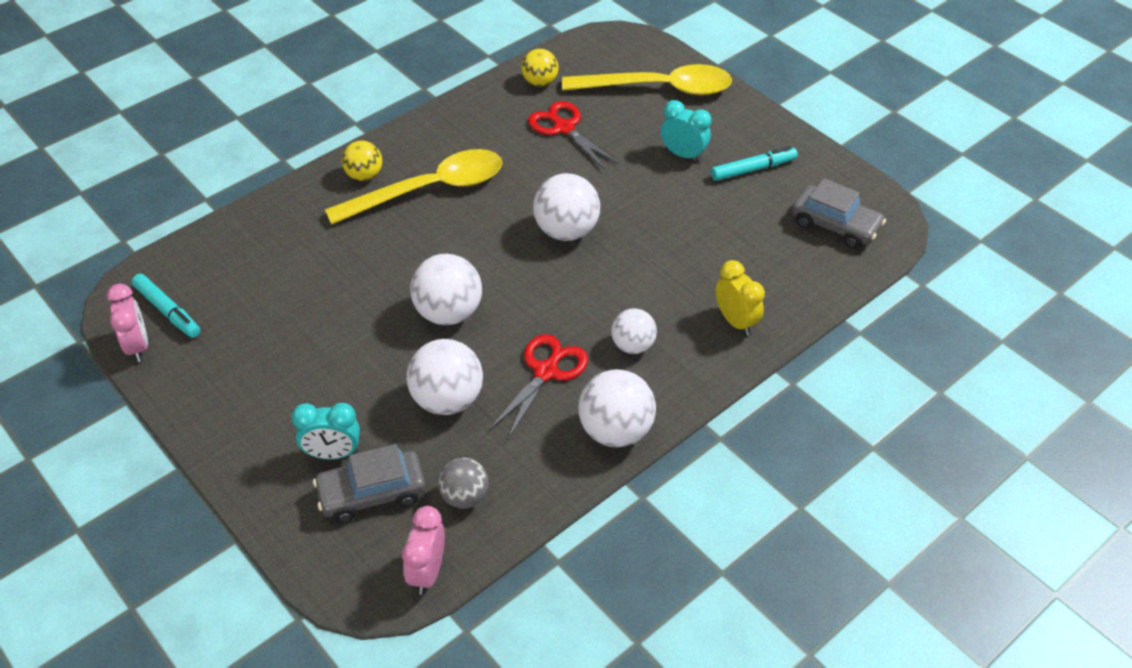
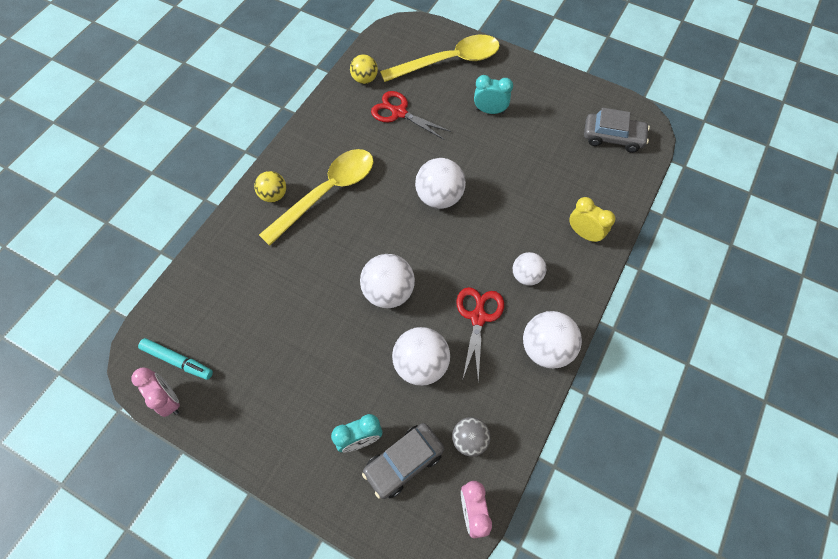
camera: 20 degrees left, 15 degrees up
turquoise marker [711,146,798,181] -> none

